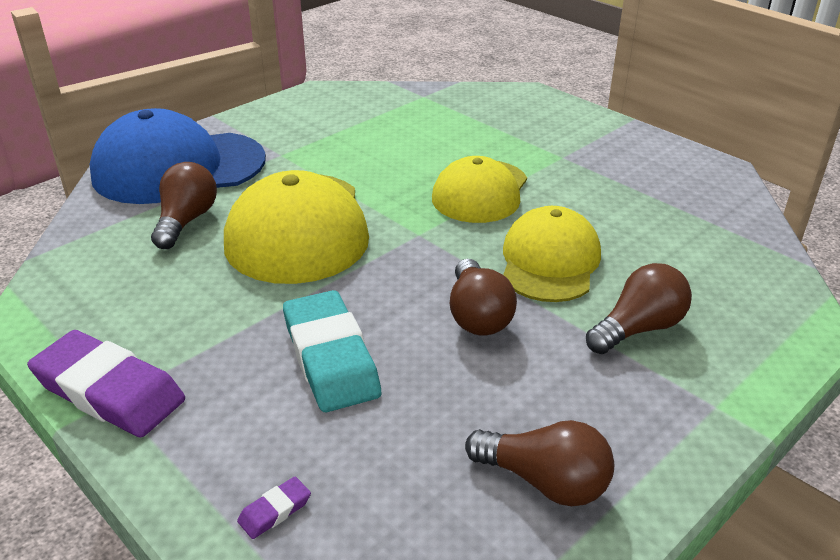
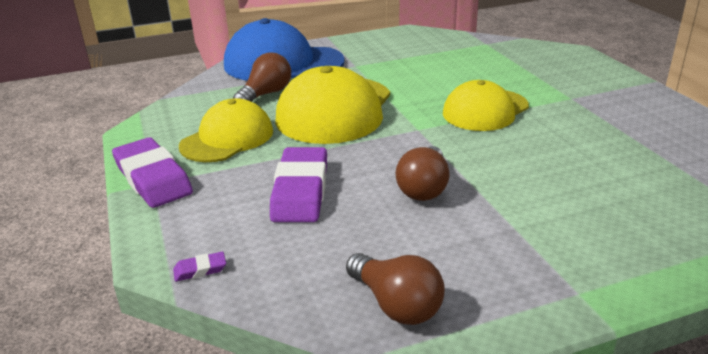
camera: 25 degrees right, 5 degrees down
turquoise eraser [283,290,381,412] -> purple eraser [270,147,327,222]
yellow cap [503,206,601,302] -> yellow cap moved to [179,98,273,162]
brown light bulb [586,263,692,354] -> none

